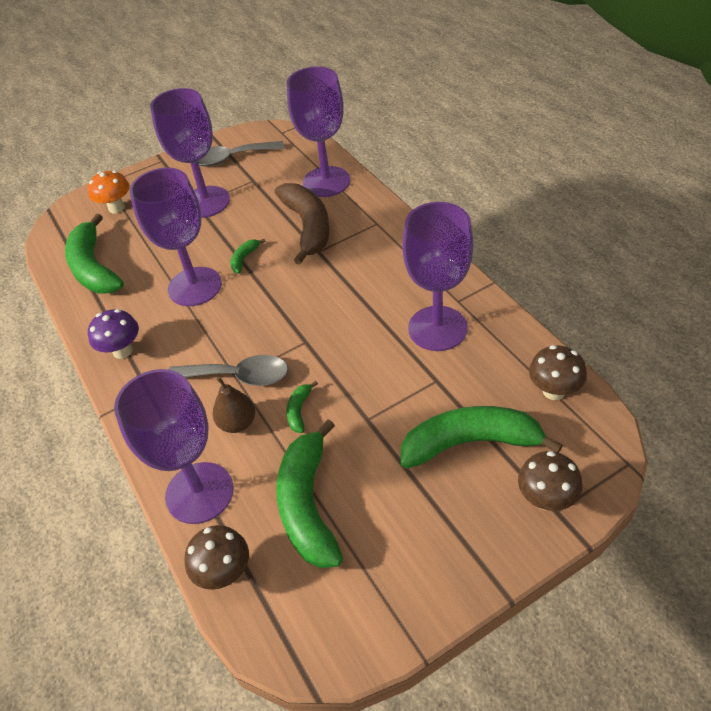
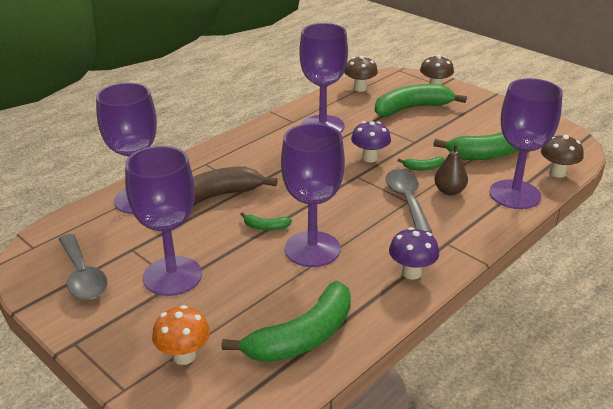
camera: 110 degrees left, 15 degrees down
green banana [401,406,563,468] -> green banana turned 90 degrees clockwise [375,84,467,117]
none -> purple mushroom [351,121,391,162]

